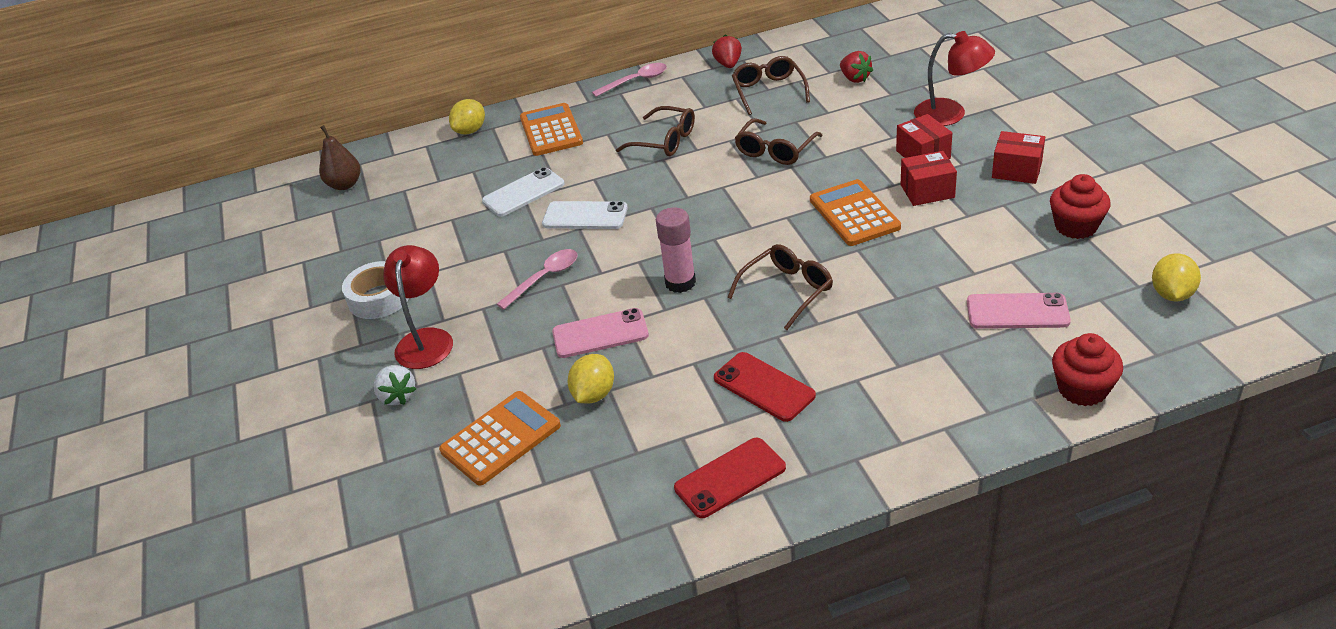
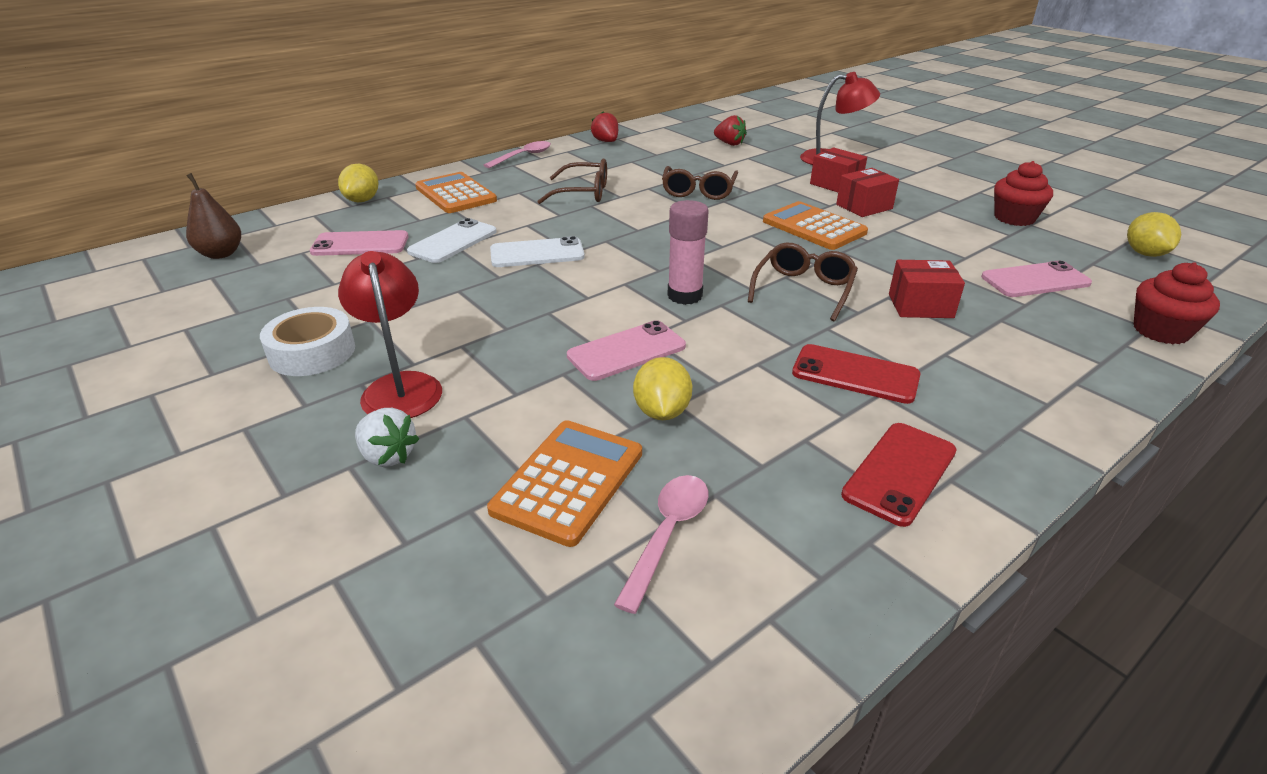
camera: 25 degrees left, 5 degrees down
pink spoon [497,249,578,309] -> pink spoon moved to [614,475,708,614]
brown glasses [732,56,810,115] -> none
red box [992,131,1045,184] -> red box moved to [889,260,965,318]
none -> pink phone [310,230,408,256]

